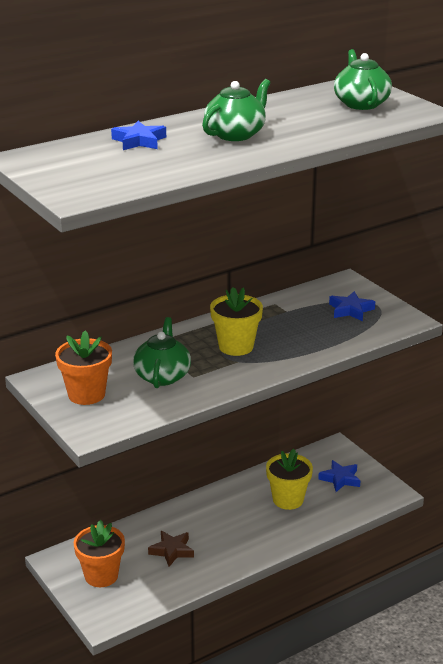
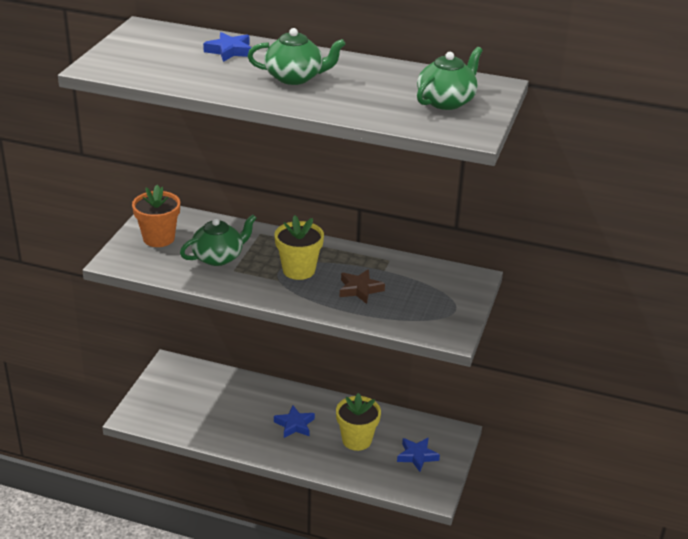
camera: 50 degrees right, 5 degrees up
orange flower pot [74,520,125,587] -> none
brown star [148,531,194,567] -> brown star moved to [340,269,385,304]
blue star [329,291,375,321] -> blue star moved to [274,405,315,438]

